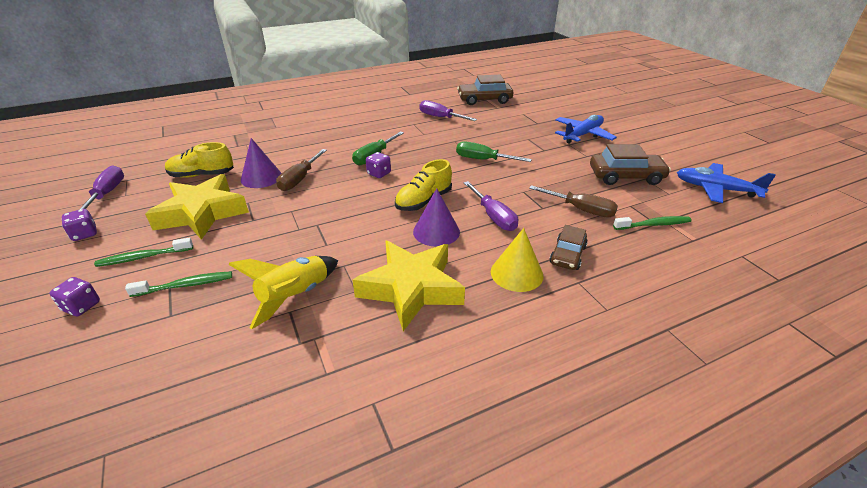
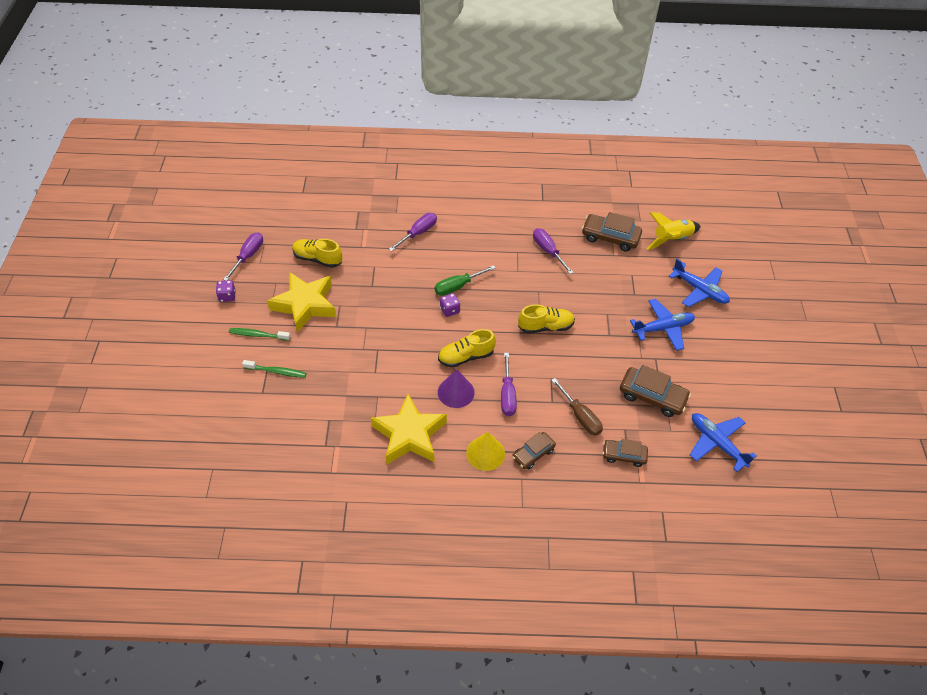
camera: 25 degrees right, 15 degrees up
purple dice [50,277,100,316] -> none
yellow rocket [228,256,338,329] -> yellow rocket moved to [647,212,701,250]
purple cone [241,138,282,188] -> none
brown screwdriver [276,149,327,191] -> none
green screwdriver [456,141,532,162] -> yellow shoe [518,304,575,334]
green toothbrush [613,216,692,230] -> brown car [602,439,648,467]
none -> purple screwdriver [389,213,437,251]
none -> blue plane [668,259,730,307]

